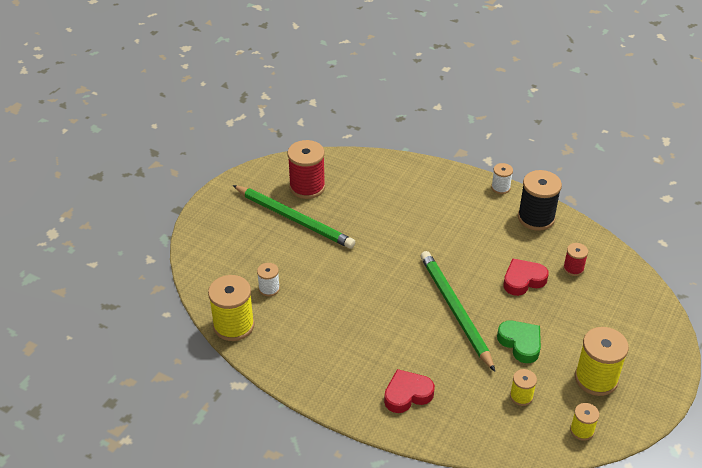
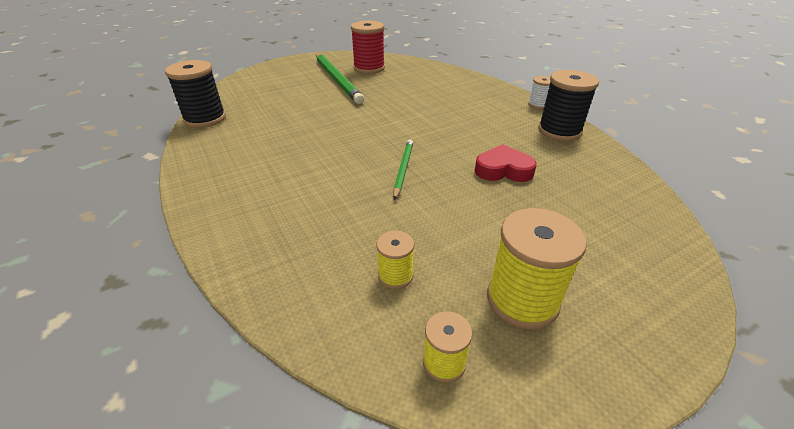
camera: 30 degrees right, 5 degrees down
yellow spool [208,275,255,341] -> black spool [165,60,226,128]
white spool [257,263,280,297] -> none
red heart [384,369,435,413] -> none
green pencil [420,251,495,372] -> green pencil [393,140,413,200], size x0.53
green heart [497,321,541,363] -> none
red spool [563,243,588,276] -> none

